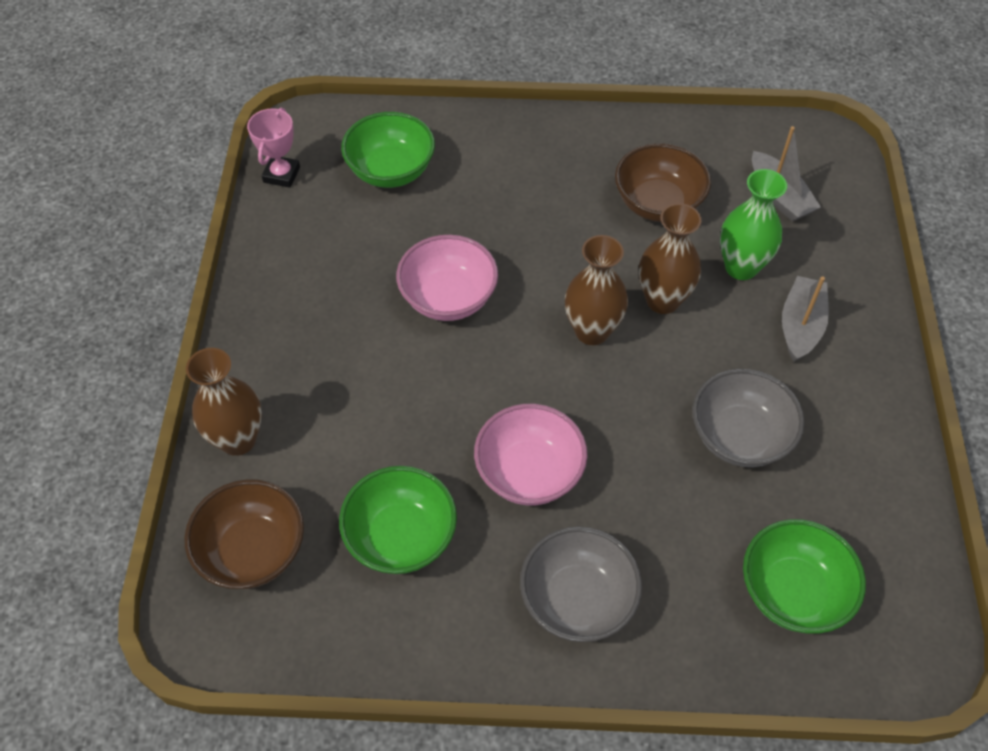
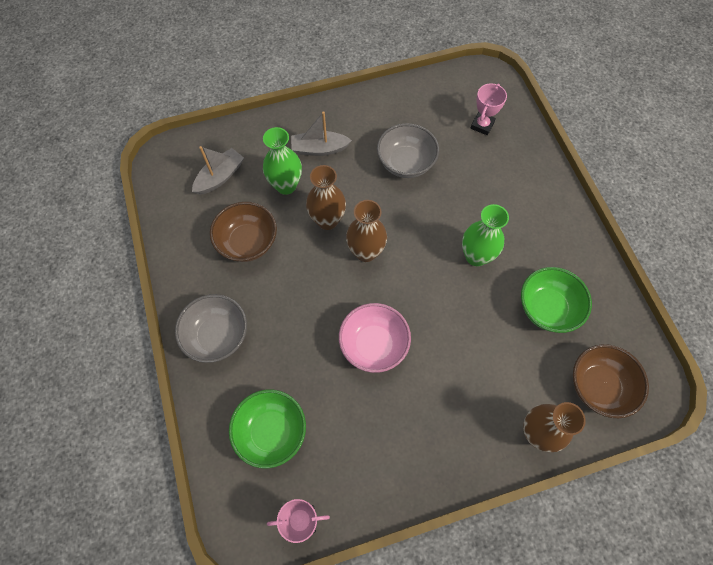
camera: 110 degrees left, 10 degrees up
pink bowl [474,404,588,505] -> green vase [462,204,509,266]
grey bowl [520,526,642,642] -> grey bowl moved to [175,294,247,363]
green bowl [743,519,866,634] -> pink trophy [471,83,507,135]

